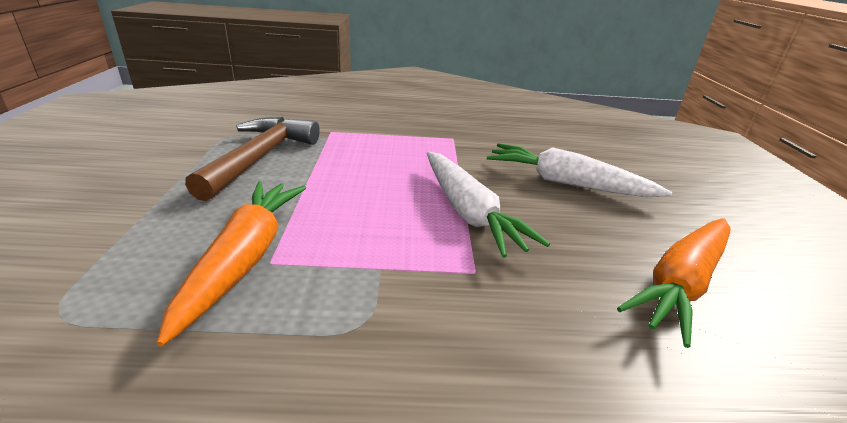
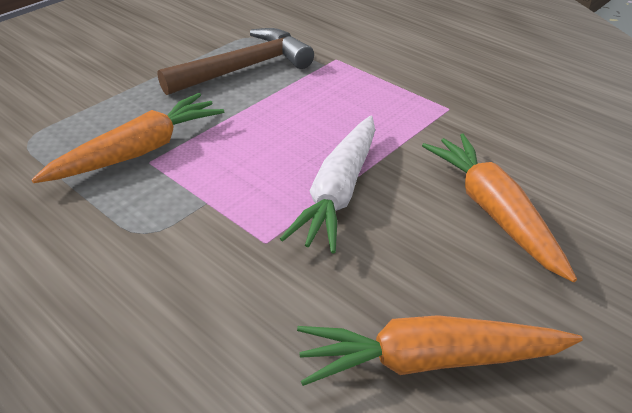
camera: 45 degrees right, 10 degrees up
white carrot [487,143,672,197] -> orange carrot [422,133,577,282]

